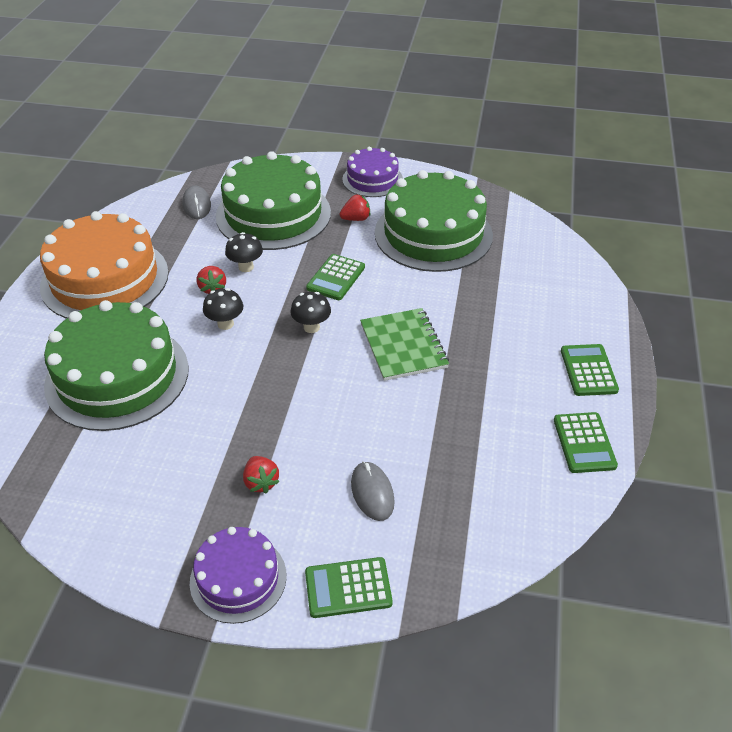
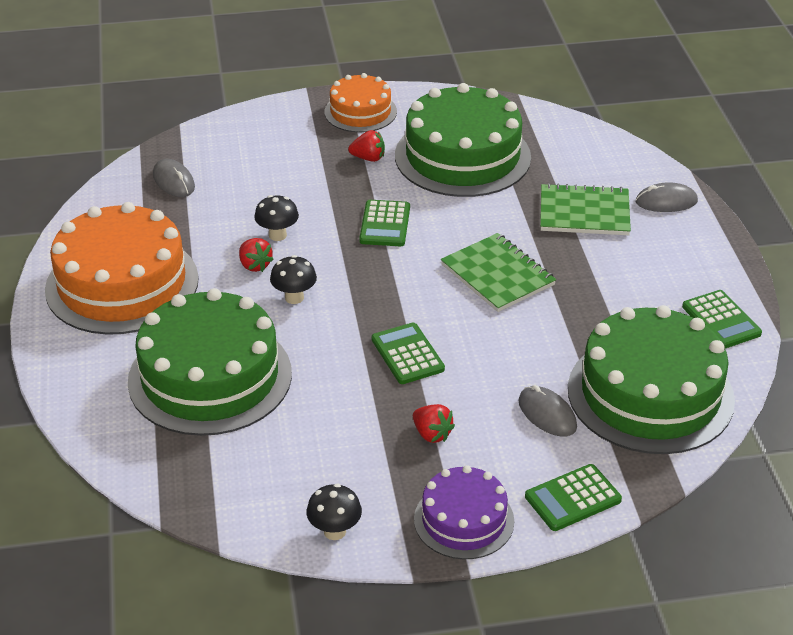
camera: 20 degrees left, 5 degrees down
green cake [216,151,331,250] -> green cake moved to [568,305,735,454]
black mushroom [290,292,331,333] -> black mushroom moved to [306,484,362,540]
red strawberry [340,194,370,221] -> red strawberry turned 45 degrees clockwise [348,130,385,162]
purple cake [342,147,403,197] -> orange cake [324,73,397,132]
green calculator [561,344,619,396] -> green calculator moved to [372,323,445,384]
none -> green notebook [540,183,631,235]
none -> grey mouse [636,182,698,212]

